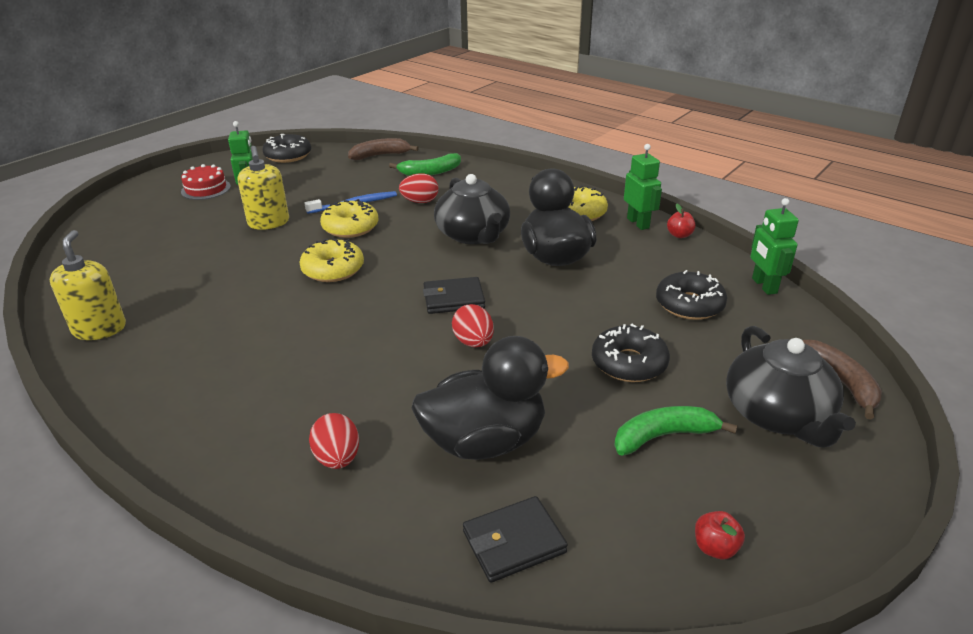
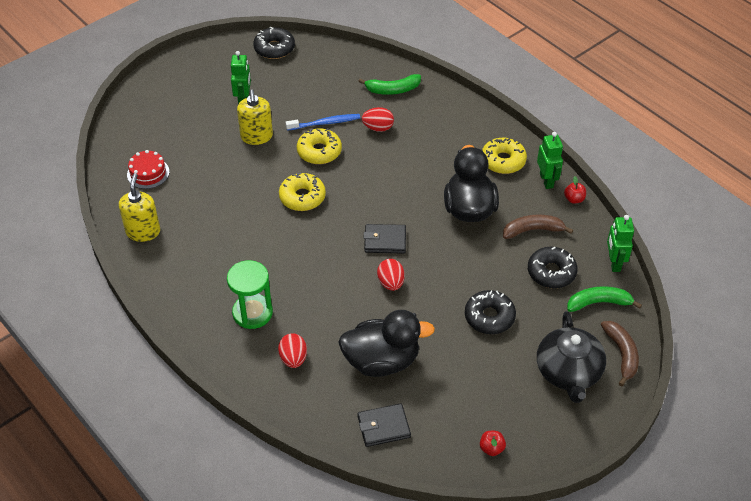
camera: 10 degrees right, 15 degrees up
red cake [181,164,231,200] -> red cake moved to [127,150,169,189]
brown banana [348,138,419,160] -> brown banana moved to [503,215,573,239]
black teapot [434,174,510,244] -> none
green banana [614,406,738,456] -> green banana moved to [567,286,642,312]
none -> green hourglass [227,260,273,329]

